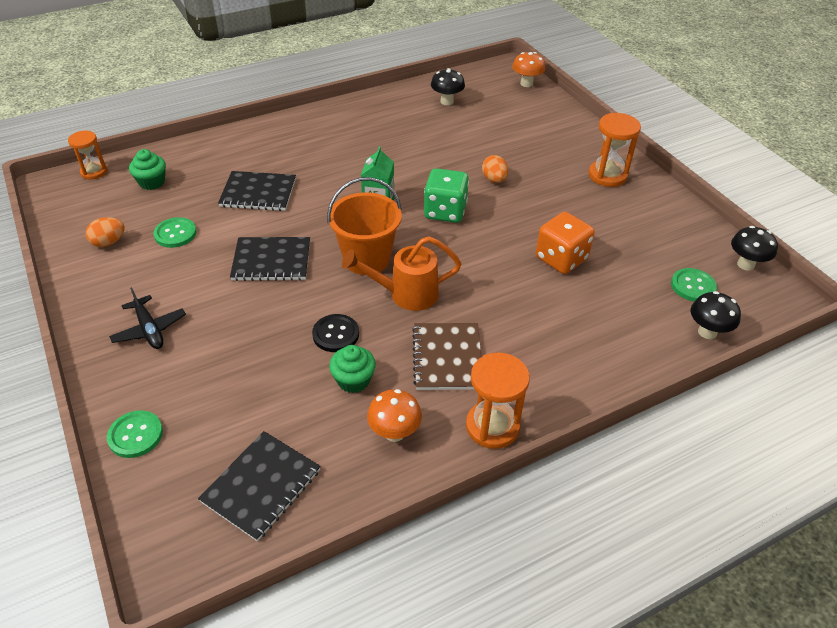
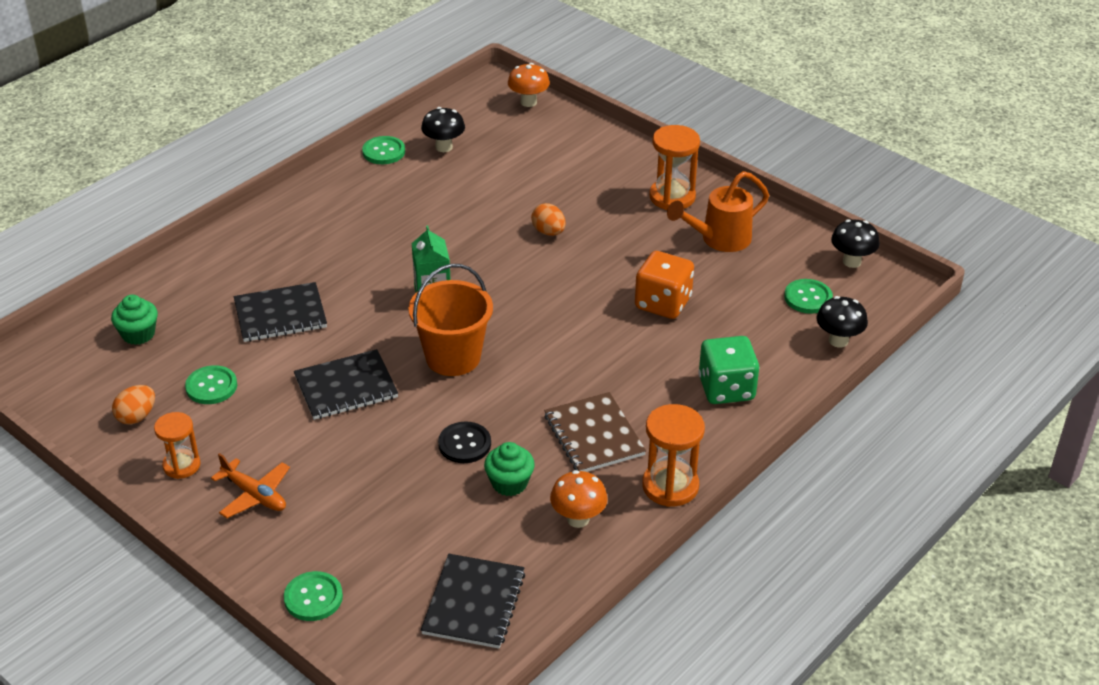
camera: 20 degrees left, 5 degrees down
orange hourglass [68,131,108,180] -> orange hourglass moved to [154,412,200,479]
black plane [109,287,186,349] -> orange plane [211,453,290,518]
orange watering can [342,236,461,311] -> orange watering can moved to [667,171,769,252]
green dice [424,168,469,223] -> green dice moved to [698,336,759,404]
none -> green button [362,136,405,164]

